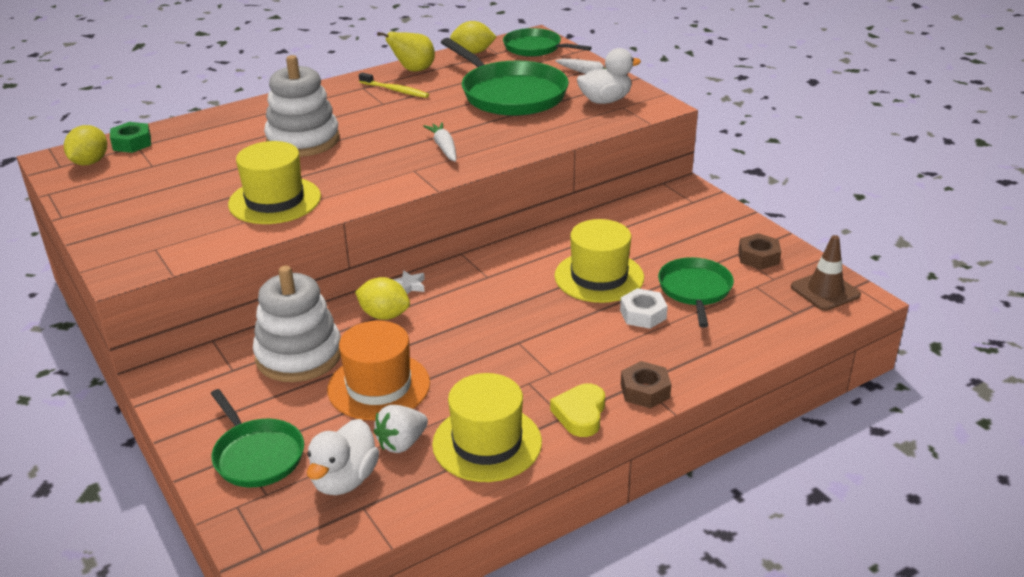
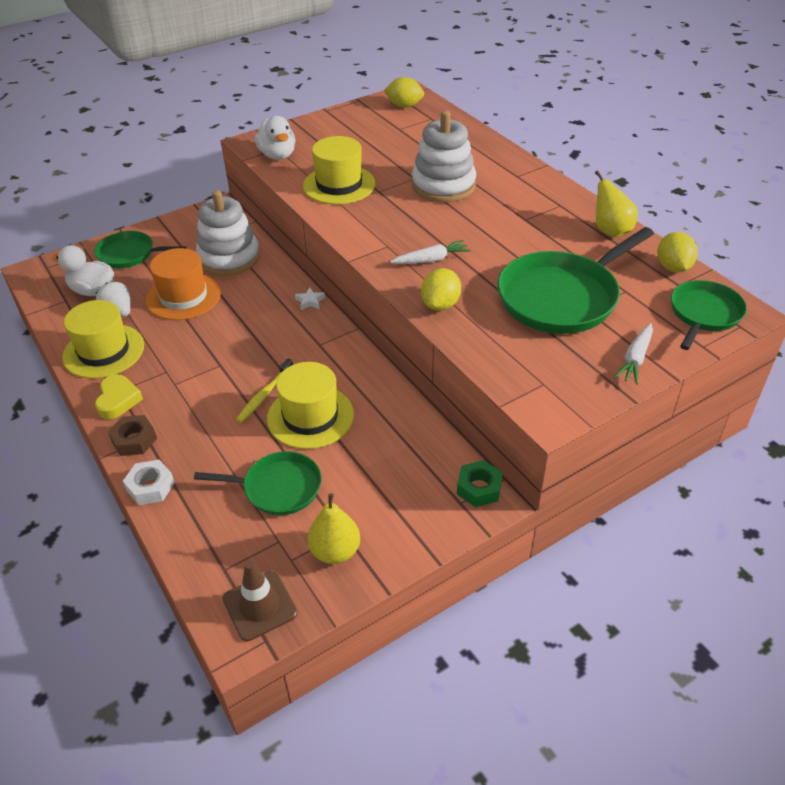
camera: 90 degrees right, 10 degrees up
green nut [110,122,151,153] -> green nut moved to [457,460,503,507]
green pan [211,389,304,487] -> green pan turned 45 degrees clockwise [94,231,187,268]
yellow lemon [355,277,410,320] -> yellow lemon moved to [421,268,461,311]
yellow toothbrush [359,73,429,98] -> yellow toothbrush moved to [236,358,293,423]
yellow heart [550,384,605,437] -> yellow heart turned 75 degrees clockwise [95,374,143,419]
white duck [577,48,641,104] -> white duck moved to [255,116,295,160]
white nut [620,288,668,329] -> white nut moved to [123,460,175,505]
brown nut [738,233,781,270] -> yellow pear [307,493,360,564]

